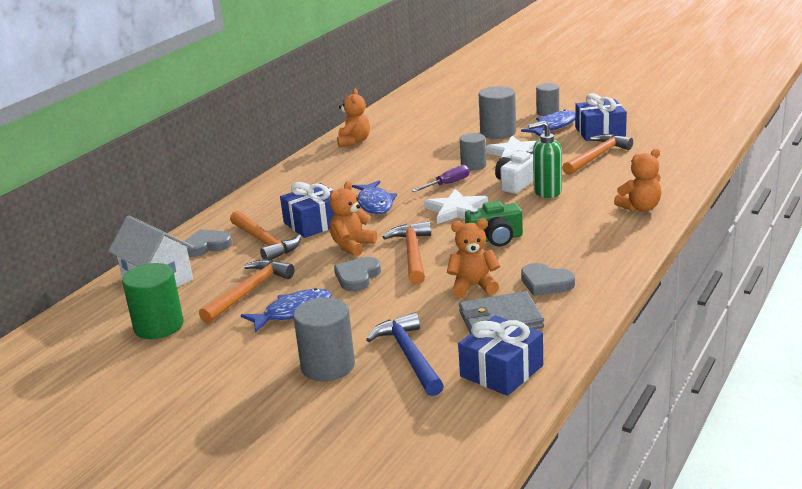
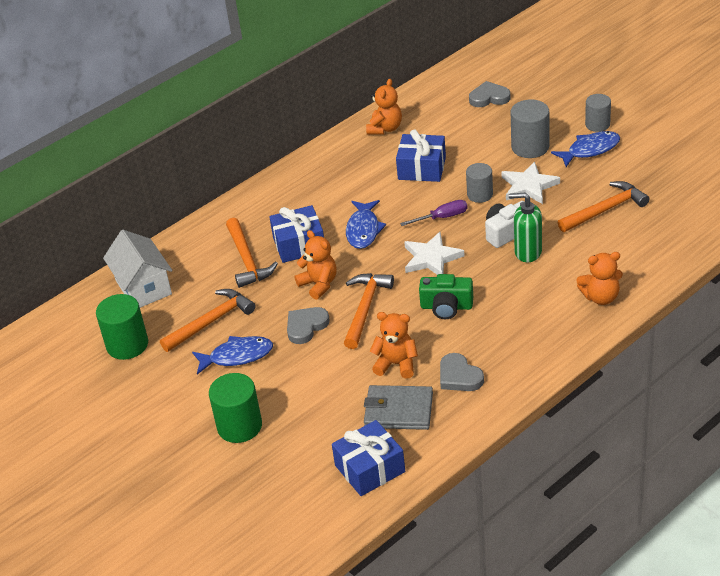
camera: 20 degrees right, 15 degrees up
grey heart [182,229,232,257] -> grey heart moved to [469,81,510,107]
grey cylinder [293,297,355,381] -> green cylinder [209,373,262,443]
orange teddy bear [330,181,377,256] -> orange teddy bear turned 90 degrees clockwise [295,230,337,300]
blue hammer [366,312,444,396] -> none
blue gift [575,93,627,141] -> blue gift moved to [396,129,446,182]

